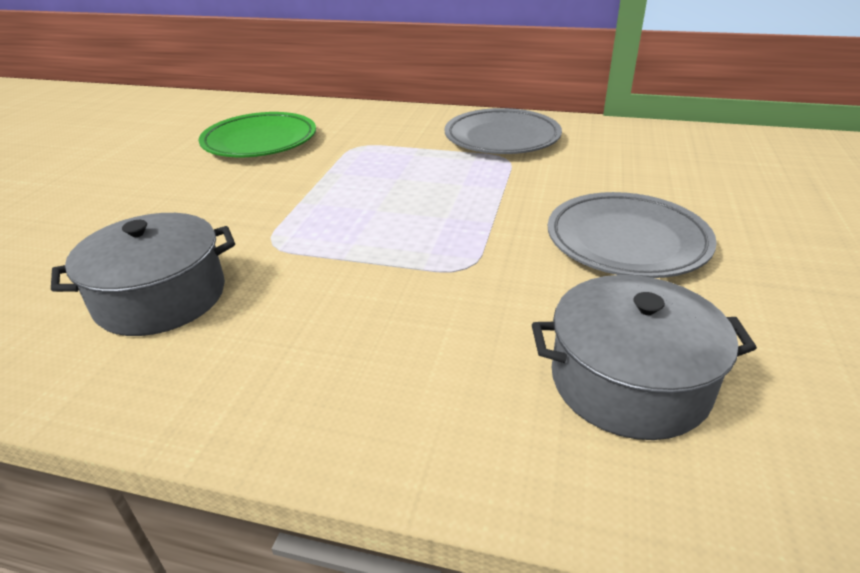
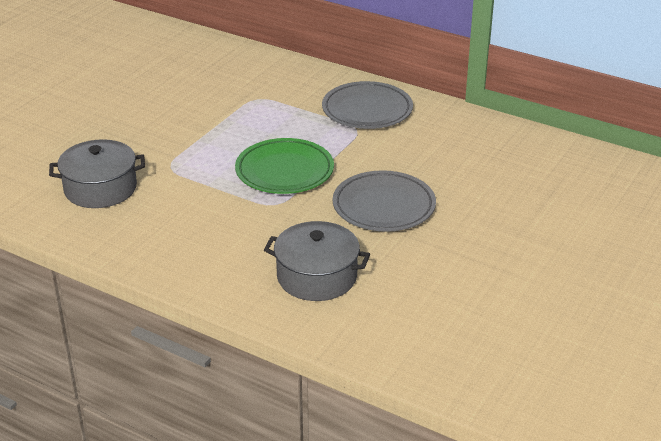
camera: 15 degrees right, 0 degrees up
green plate [199,112,316,157] -> green plate moved to [235,138,334,194]

